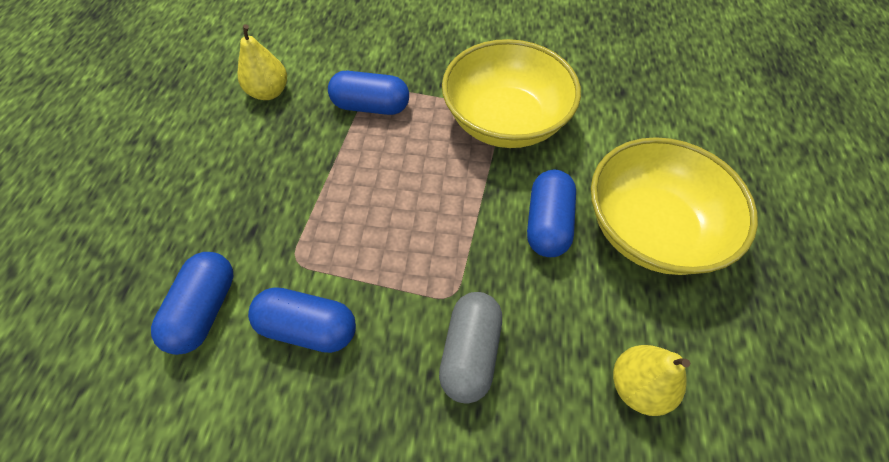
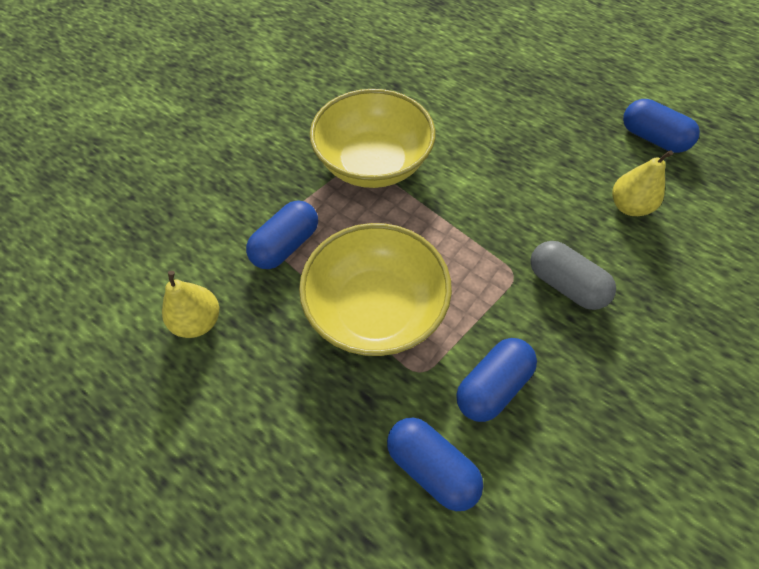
camera: 60 degrees left, 0 degrees up
blue capsule [527,170,576,257] -> blue capsule moved to [623,99,700,153]
yellow bowl [591,137,758,275] -> yellow bowl moved to [299,223,452,356]

